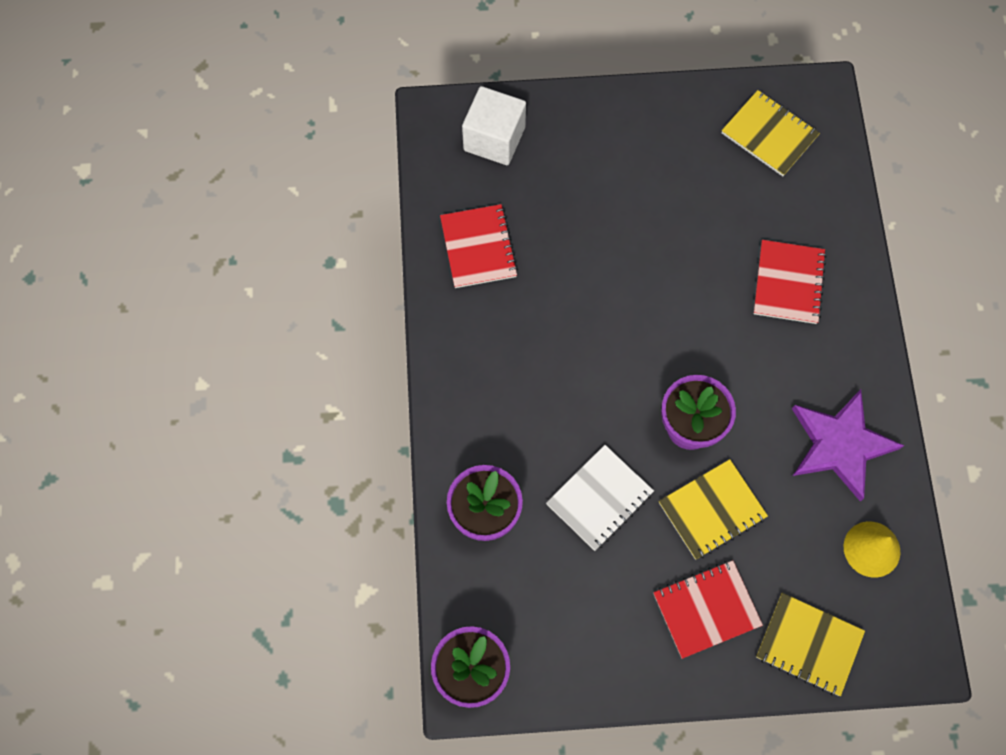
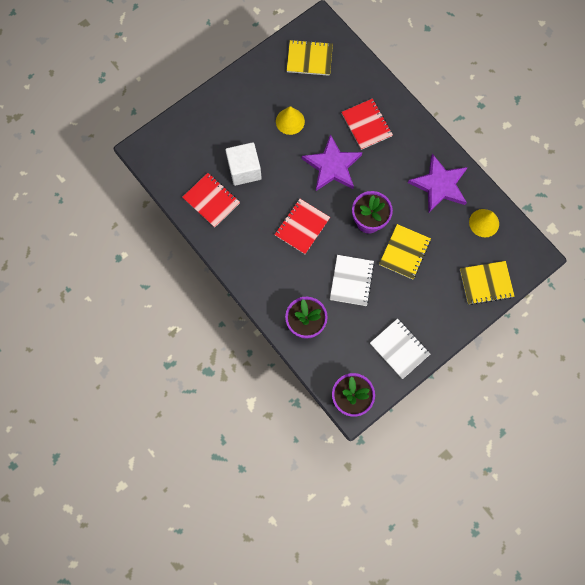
camera: 35 degrees left, 5 degrees up
white cube [462,86,526,165] -> white cube moved to [225,142,262,186]
red notebook [653,560,763,659] -> red notebook moved to [274,199,330,254]
none -> yellow cone [276,106,305,135]
none -> purple star [302,134,363,191]
none -> white notebook [370,318,430,379]

